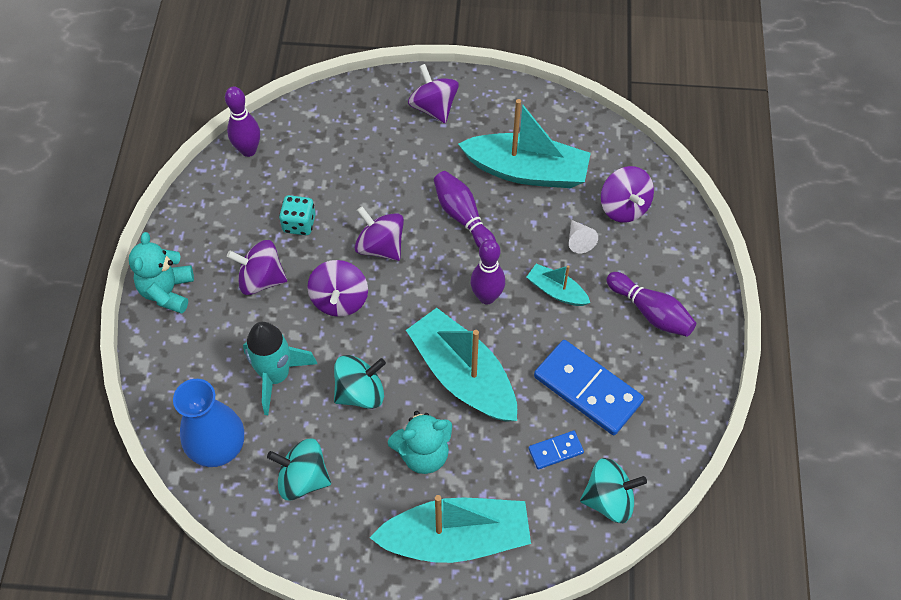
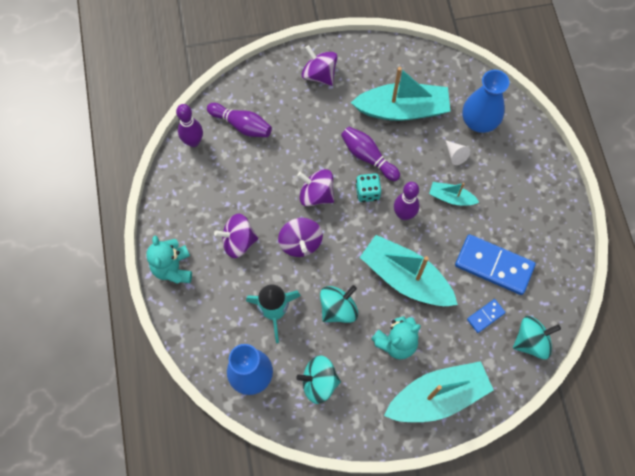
camera: 15 degrees left, 10 degrees up
turquoise dice [279,195,316,235] -> turquoise dice moved to [356,173,381,202]
purple spinning top [601,166,654,223] -> blue vase [463,70,509,133]
purple bowling pin [606,272,696,337] -> purple bowling pin moved to [207,103,272,137]

